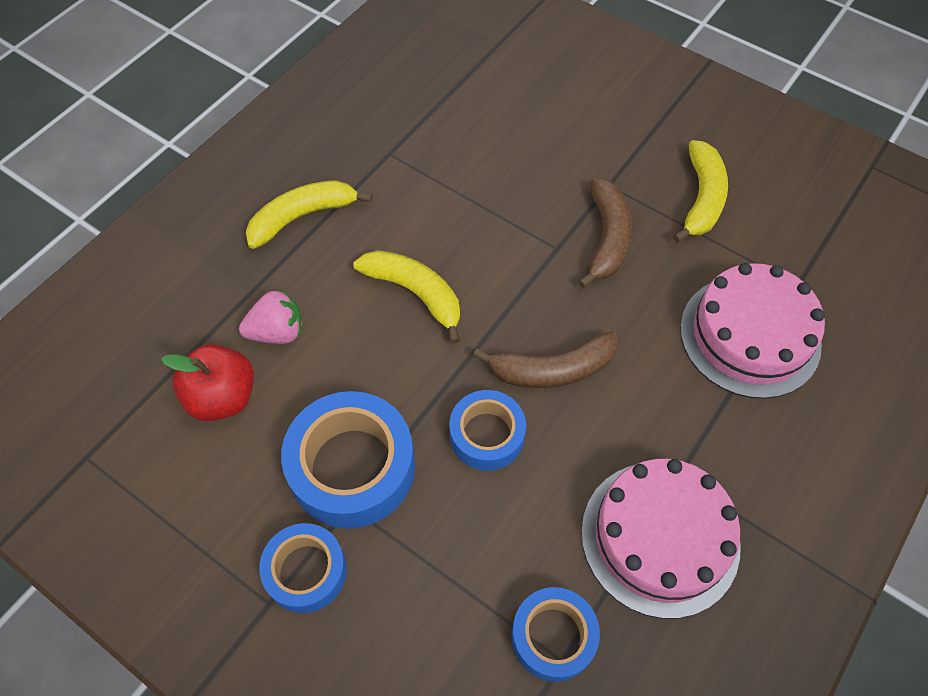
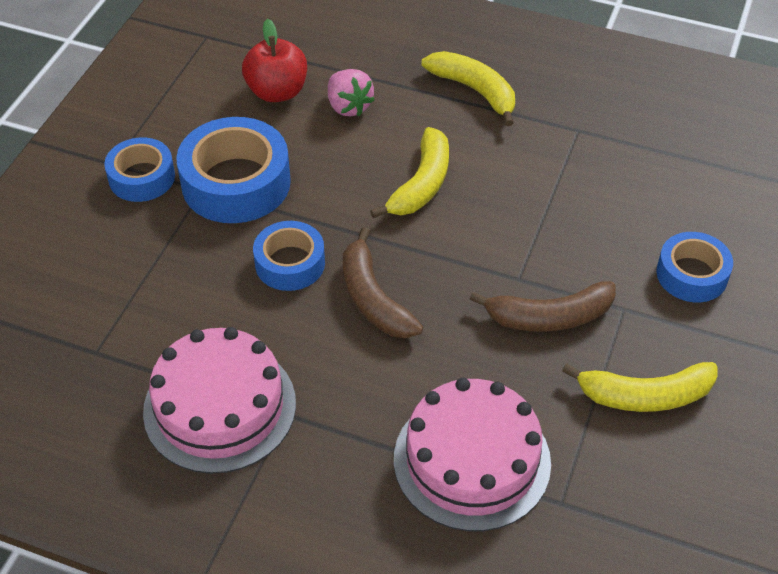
camera: 75 degrees right, 10 degrees down
blue tape [511,587,600,682] -> blue tape moved to [656,232,733,302]

